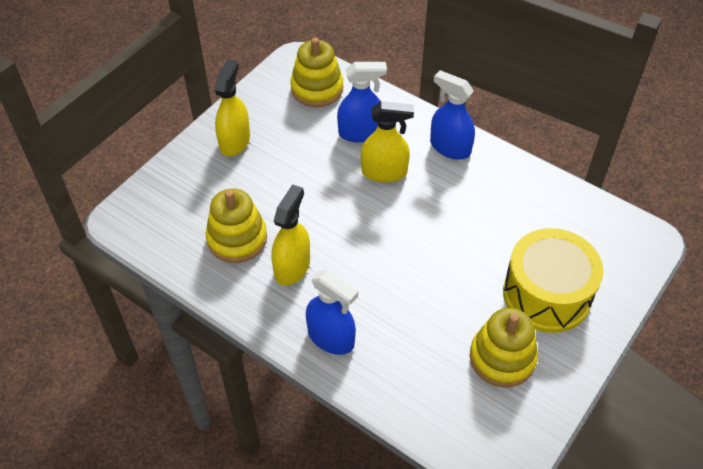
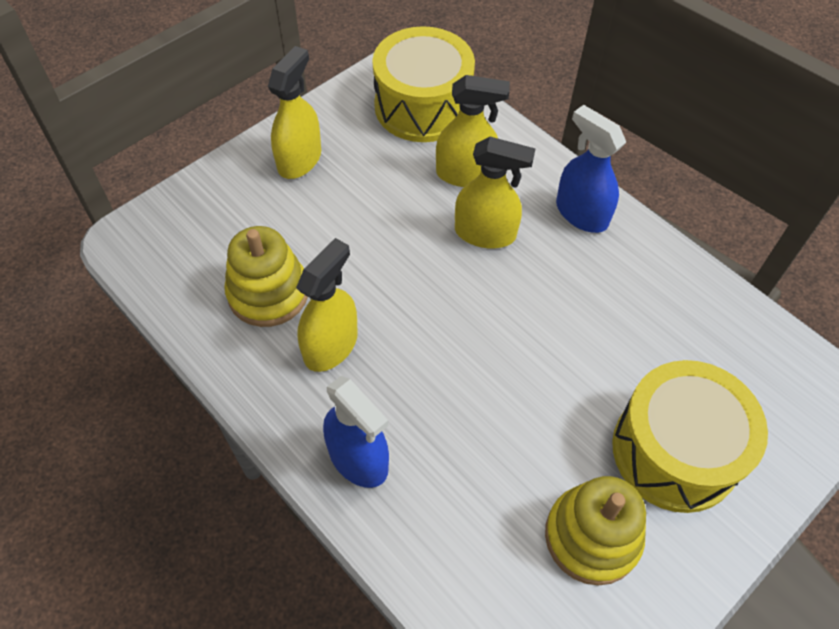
camera: 10 degrees right, 5 degrees up
yellow stacking toy [290,38,343,107] -> yellow drum [373,26,475,142]
blue spray bottle [337,62,387,143] -> yellow spray bottle [436,75,510,187]

